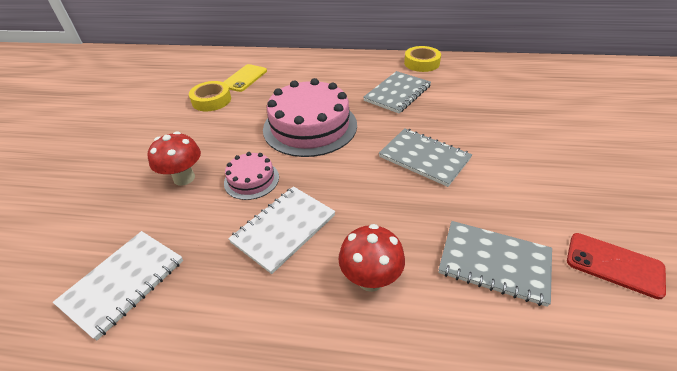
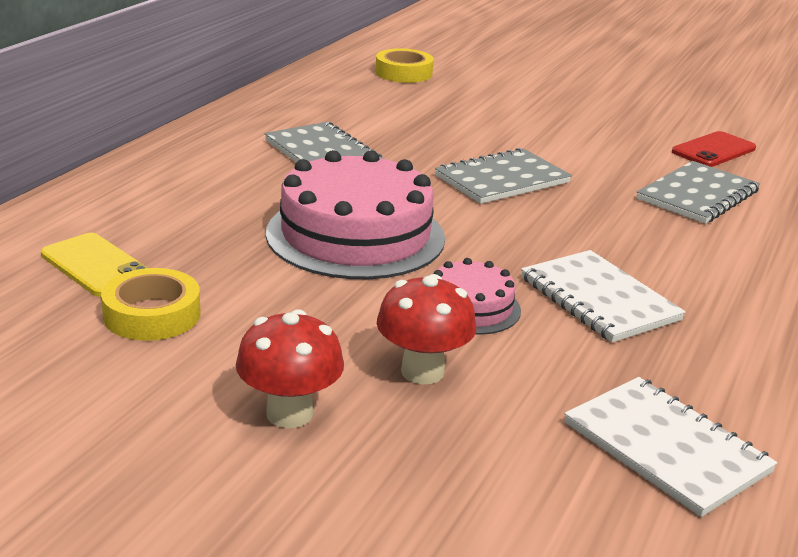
camera: 75 degrees left, 15 degrees down
red mushroom [338,224,405,292] -> red mushroom moved to [236,309,344,428]
yellow tape [404,46,441,72] -> yellow tape moved to [375,48,434,83]

